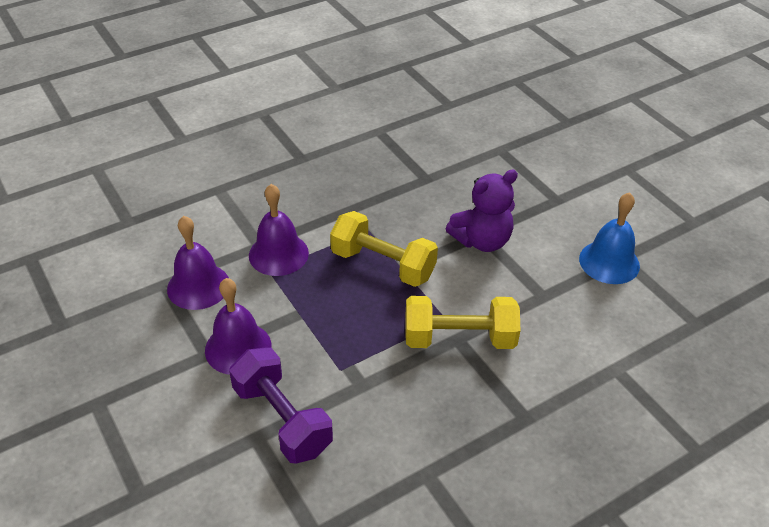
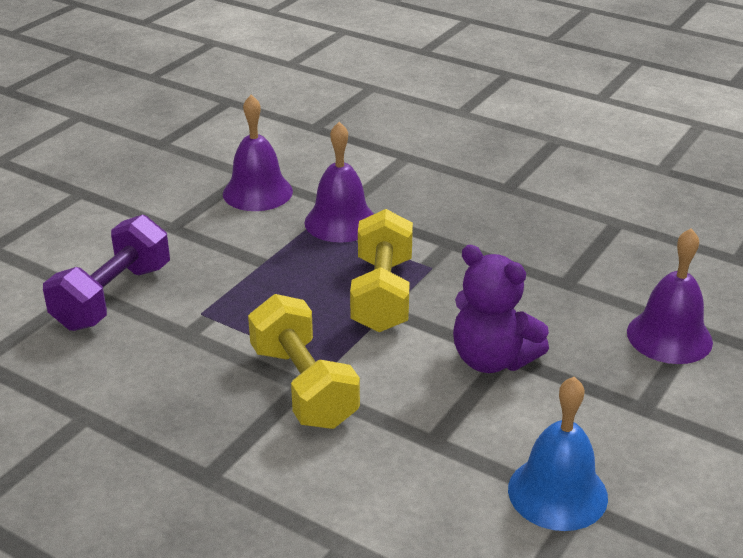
camera: 65 degrees right, 10 degrees down
purple bell [205,278,272,375] -> purple bell moved to [627,228,713,364]

